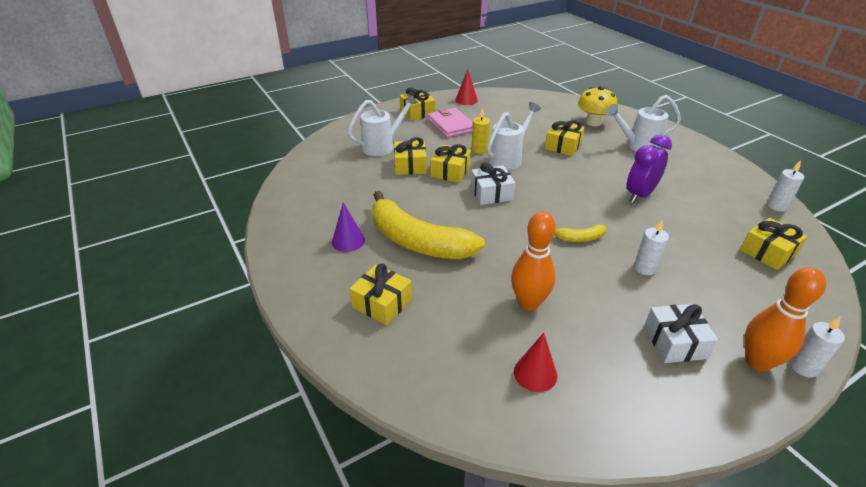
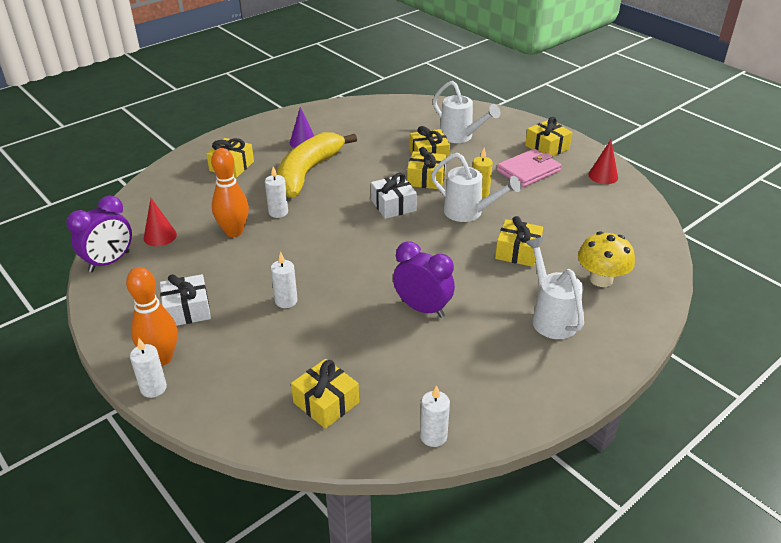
camera: 80 degrees right, 0 degrees up
yellow banana [554,224,606,242] -> none
none -> purple clock [66,196,132,272]
none -> white candle [265,166,288,218]

